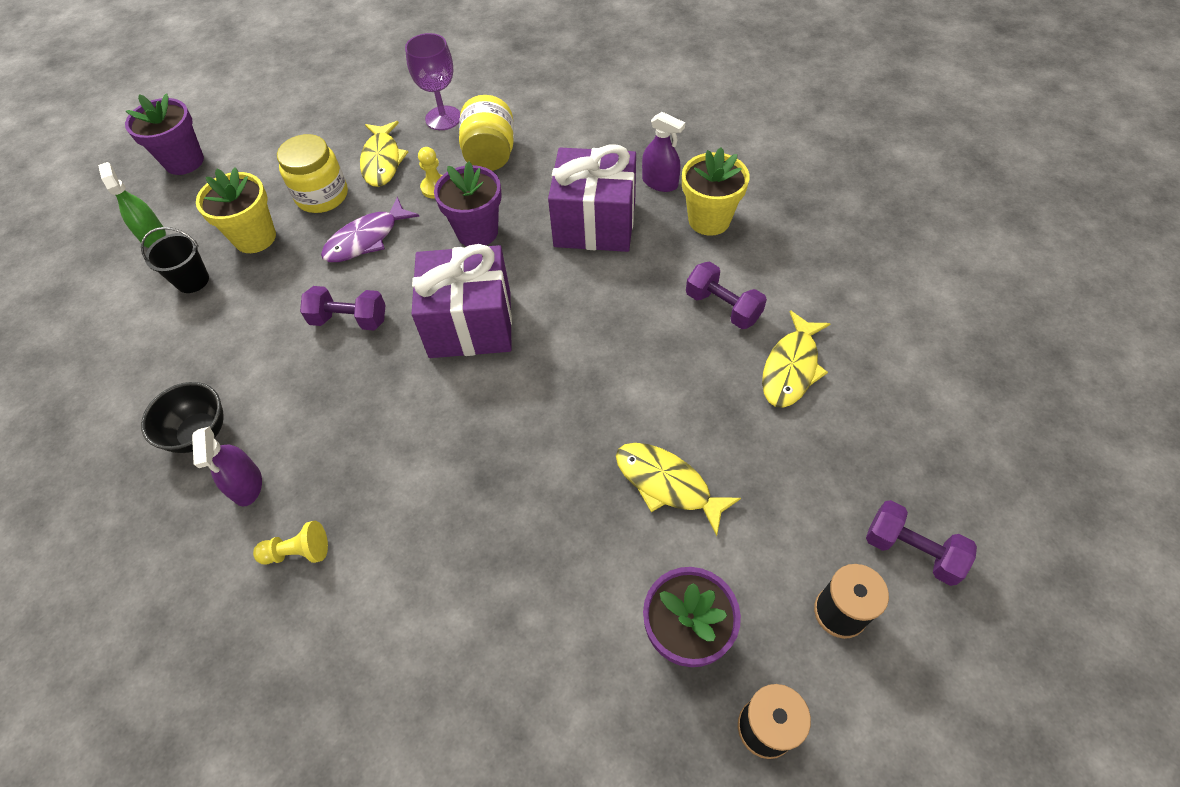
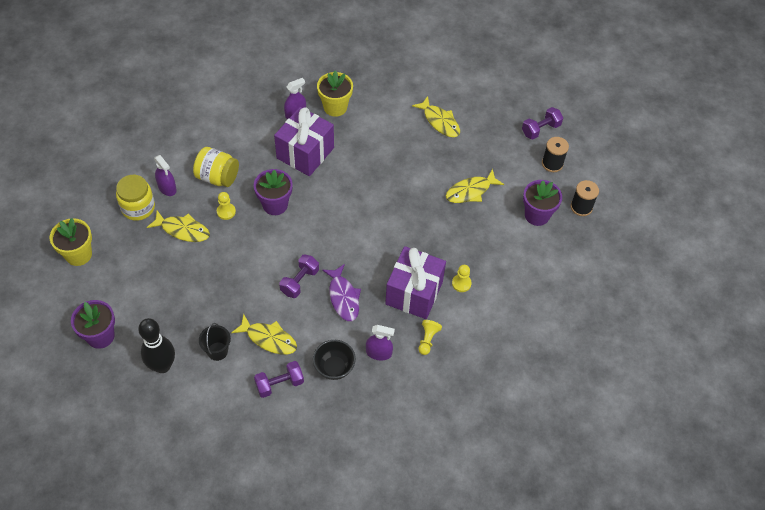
camera: 70 degrees left, 0 degrees up
green spray bottle [98,162,166,248] -> black bowling pin [138,318,175,373]
yellow flower pot [196,167,276,253] -> yellow flower pot moved to [50,218,92,266]
yellow jar [277,134,348,213] -> yellow jar moved to [116,175,155,221]
purple fish [321,197,419,262] -> purple fish moved to [322,264,361,321]
purple goblet [405,33,460,130] -> purple spray bottle [154,155,177,196]
purple gift [412,244,512,358] -> purple gift moved to [385,246,446,319]
purple dumbbell [686,261,767,329] -> purple dumbbell moved to [254,361,304,398]
none -> yellow fish [231,314,297,354]
none -> yellow pawn [452,265,472,292]

